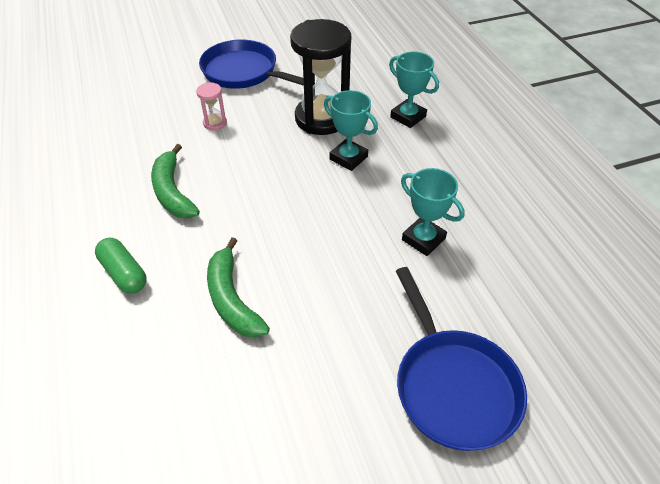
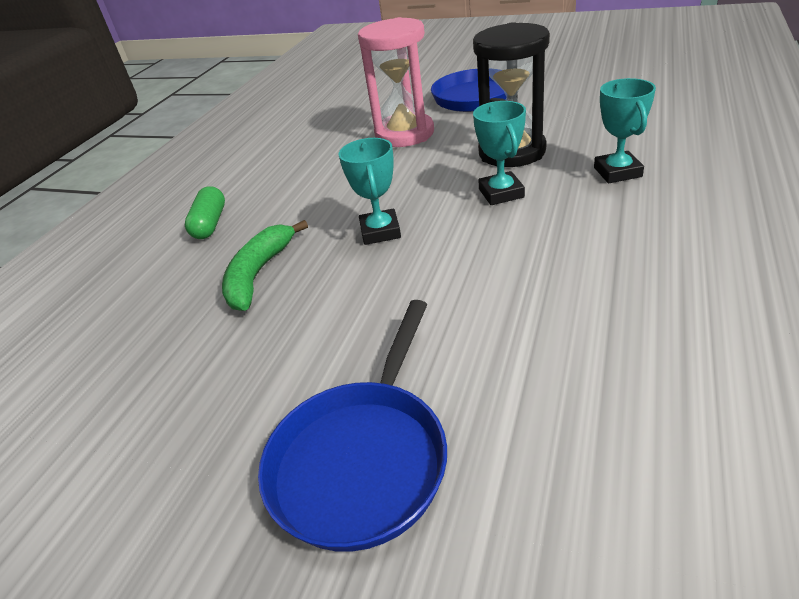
camera: 45 degrees right, 10 degrees down
green banana [151,144,200,219] -> none
pink hourglass [196,83,227,131] -> pink hourglass [358,17,434,147], size x2.31
turquoise trophy [401,168,465,256] -> turquoise trophy moved to [339,138,401,245]

